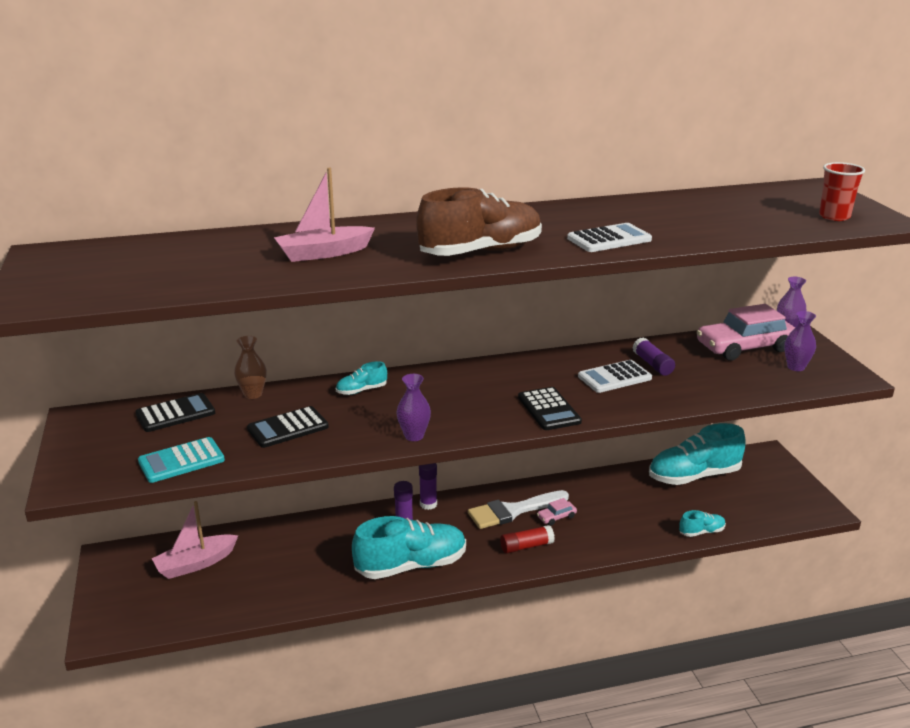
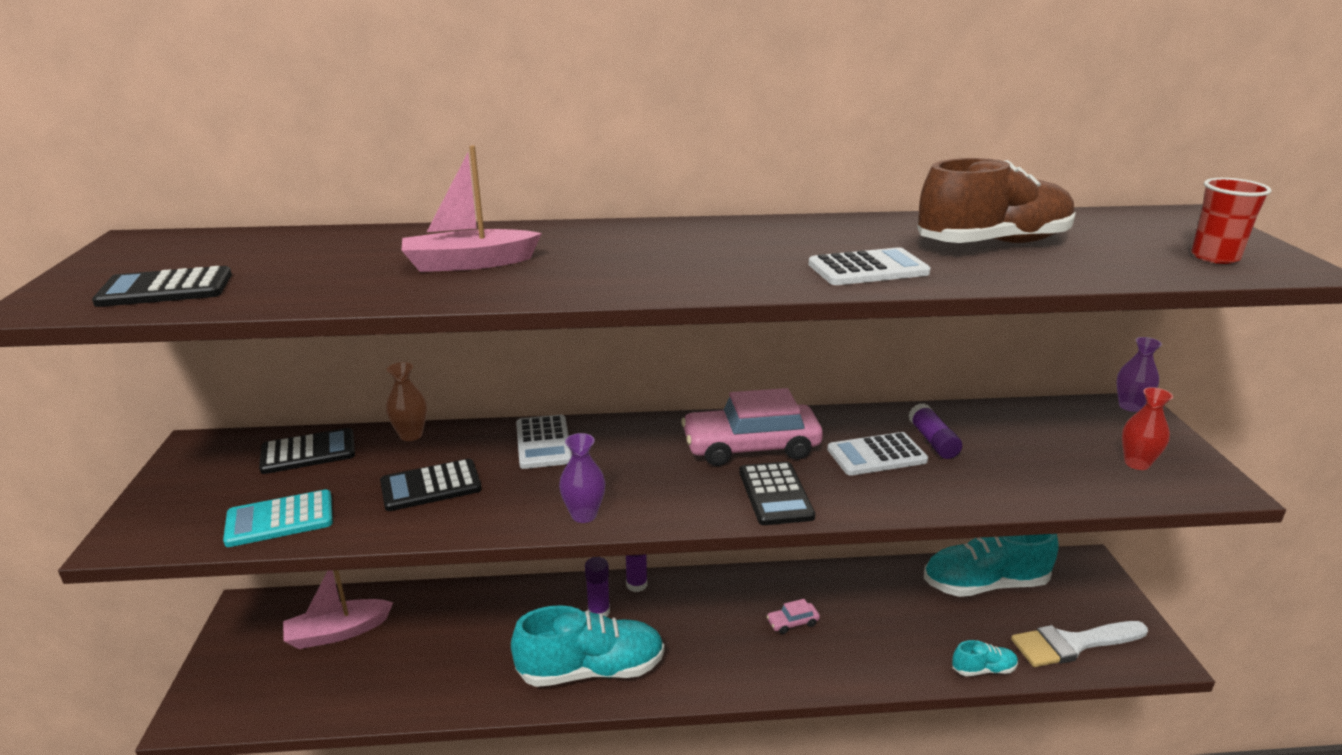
camera: 10 degrees right, 0 degrees up
turquoise shoe [336,361,387,395] -> white calculator [516,415,572,469]
brown shoe [416,187,542,256] -> brown shoe moved to [917,158,1076,243]
white brush [468,490,569,529] -> white brush moved to [1011,621,1148,667]
red glue stick [500,525,555,554] -> none
pink car [697,304,795,361] -> pink car moved to [681,388,823,466]
purple vase [784,311,816,371] -> red vase [1122,387,1173,470]
none -> black calculator [92,266,232,307]

